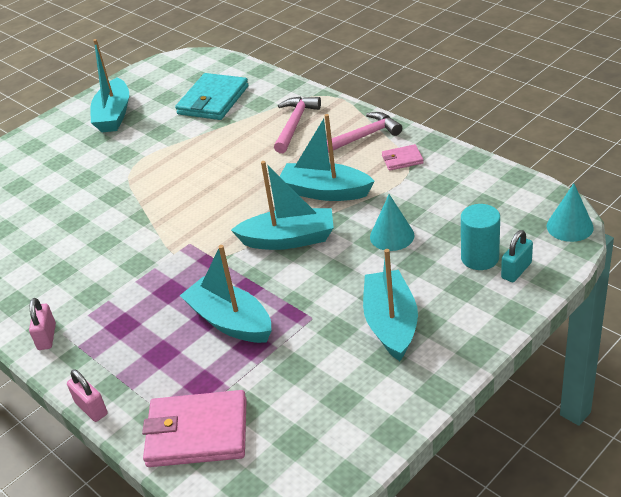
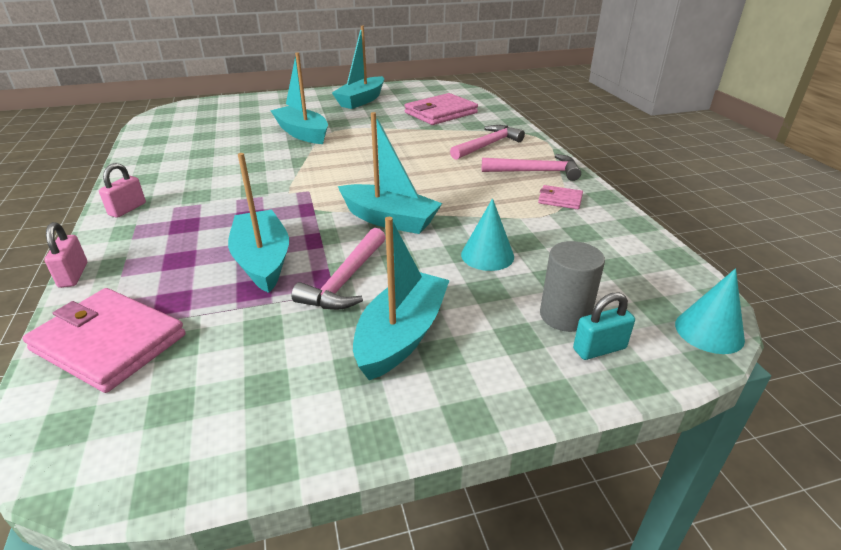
camera: 25 degrees right, 5 degrees down
turquoise wallet [175,73,248,120] -> pink wallet [404,93,478,125]
turquoise boat [280,114,375,201] -> turquoise boat moved to [270,52,328,144]
turquoise cylinder [461,204,500,270] -> grey cylinder [540,241,605,332]
none -> pink hammer [291,228,386,310]

